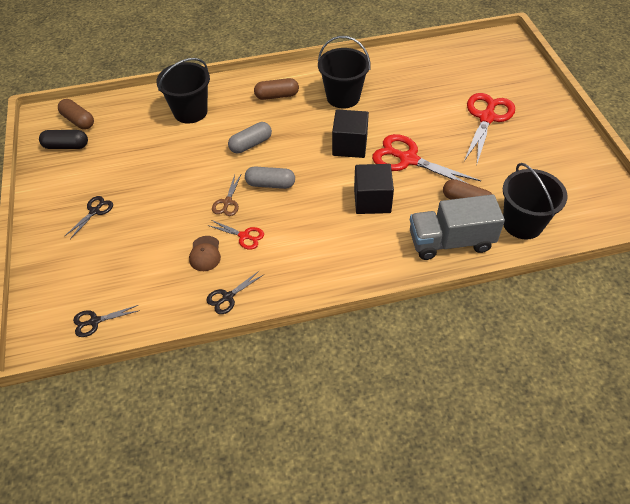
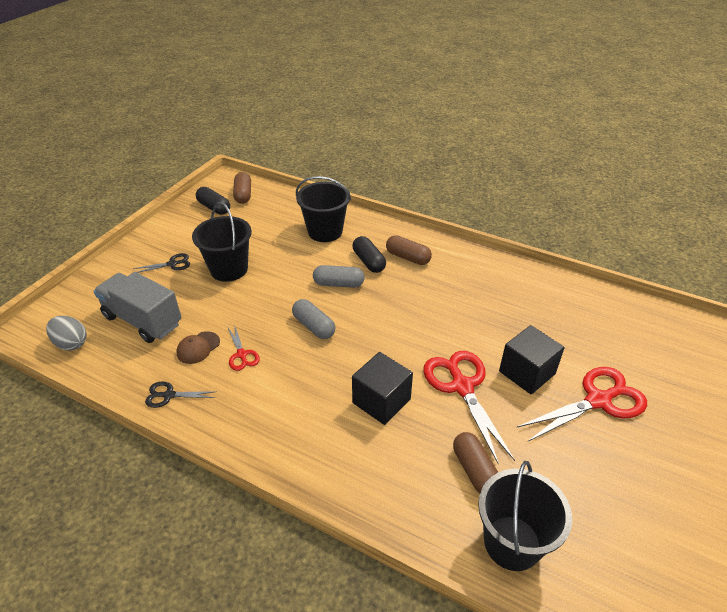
camera: 40 degrees right, 10 degrees down
black scissors [73,305,138,337] -> grey egg [46,316,87,350]
brown scissors [212,175,241,216] -> none
black bucket [318,36,370,108] -> black bucket moved to [192,202,252,282]
black cube [332,109,369,158] -> black cube moved to [499,325,565,394]
grey truck [410,194,505,260] -> grey truck moved to [93,272,182,343]
none -> black capsule [353,236,386,273]

